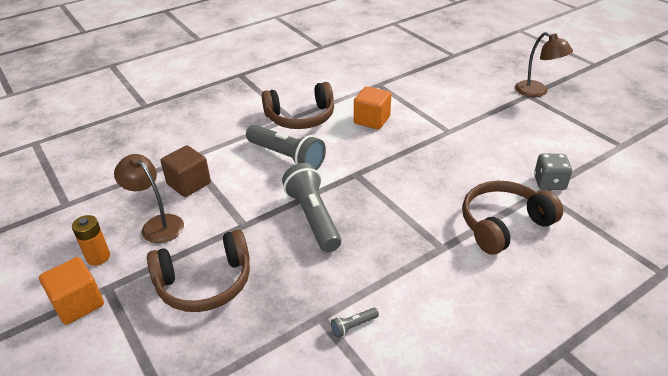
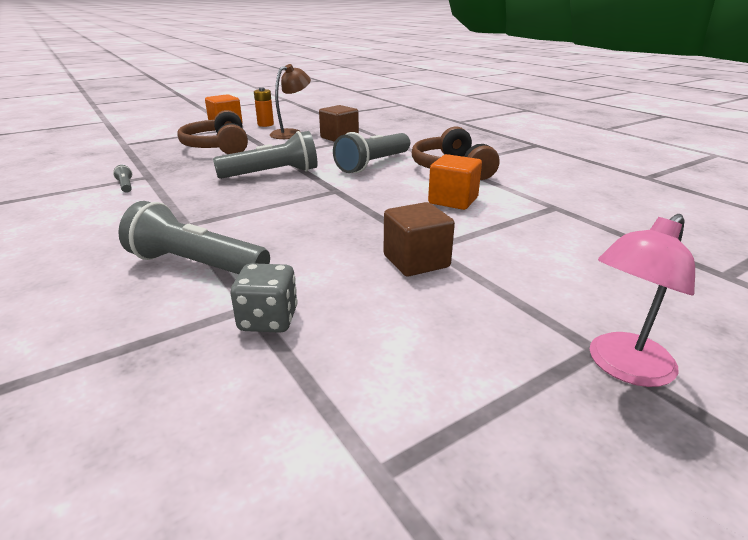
camera: 90 degrees right, 10 degrees down
brown headphones [462,181,563,255] -> grey flashlight [118,201,270,274]
brown lamp [515,32,573,97] -> pink lamp [590,214,695,387]
none -> brown cube [384,202,455,276]

